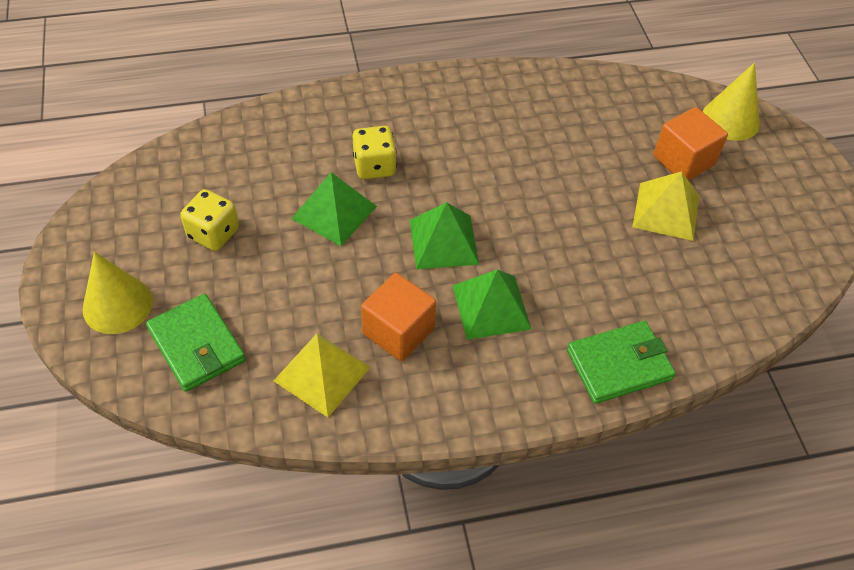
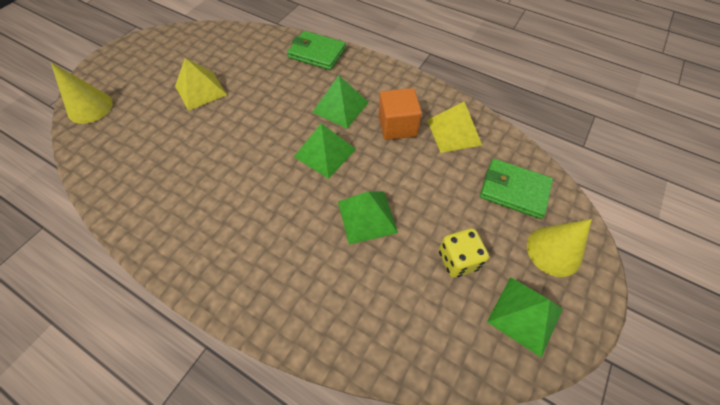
camera: 135 degrees left, 5 degrees up
green wallet [146,294,246,392] -> green wallet turned 75 degrees counterclockwise [480,159,553,219]
yellow dice [353,126,397,179] -> none
orange cube [653,107,728,181] -> none
none -> green pyramid [487,277,563,358]

